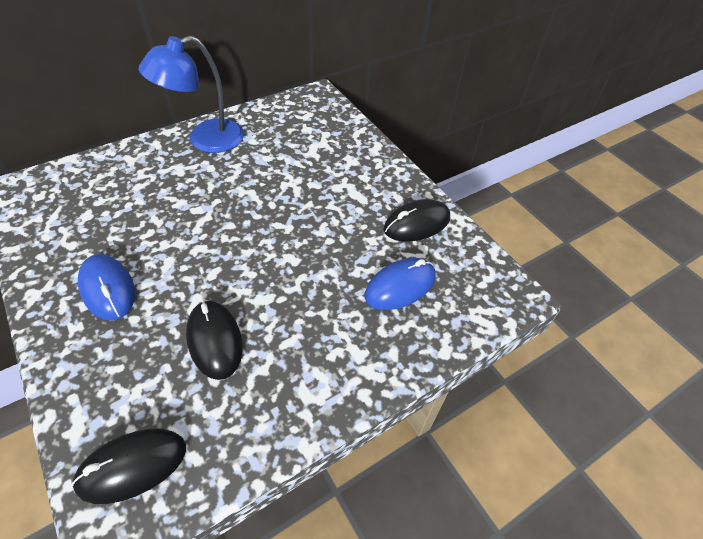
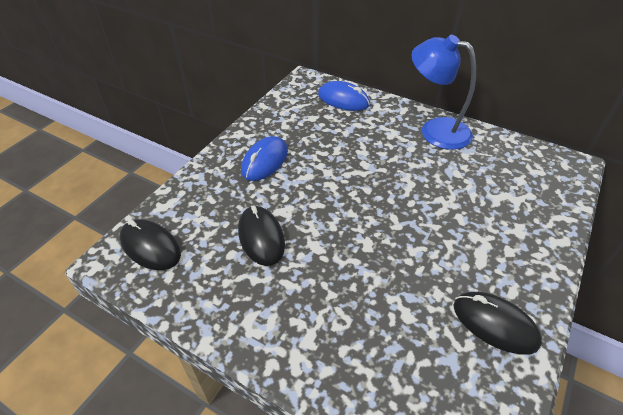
camera: 65 degrees right, 5 degrees down
black mouse [186,300,243,380] -> black mouse turned 60 degrees counterclockwise [238,206,285,266]
blue mouse [365,258,436,310] -> blue mouse moved to [318,81,370,111]

